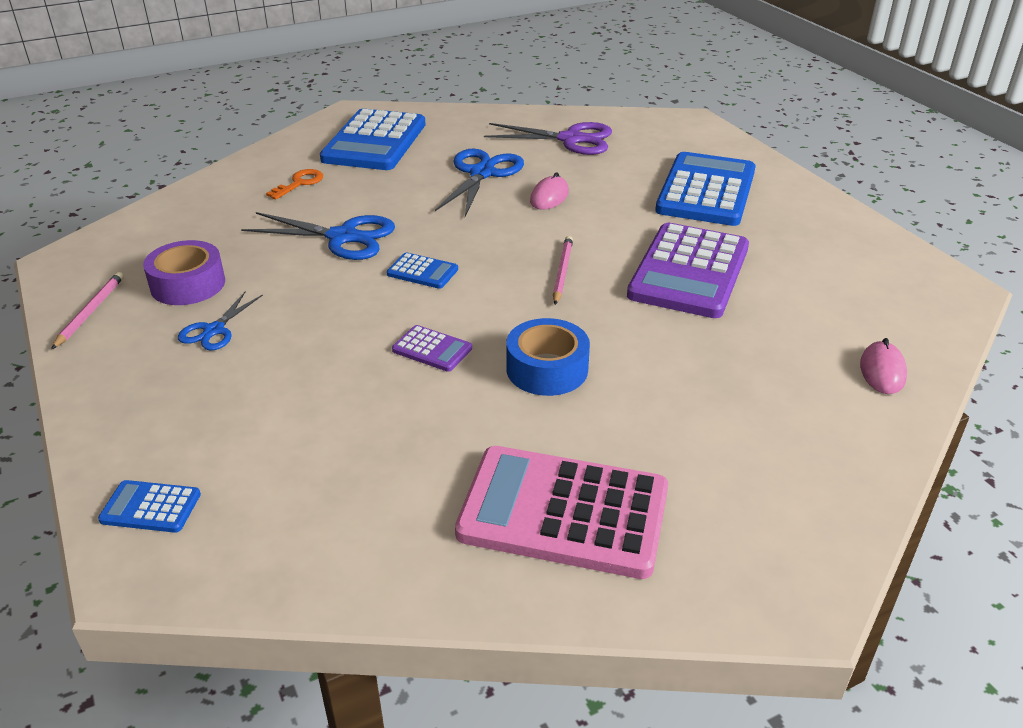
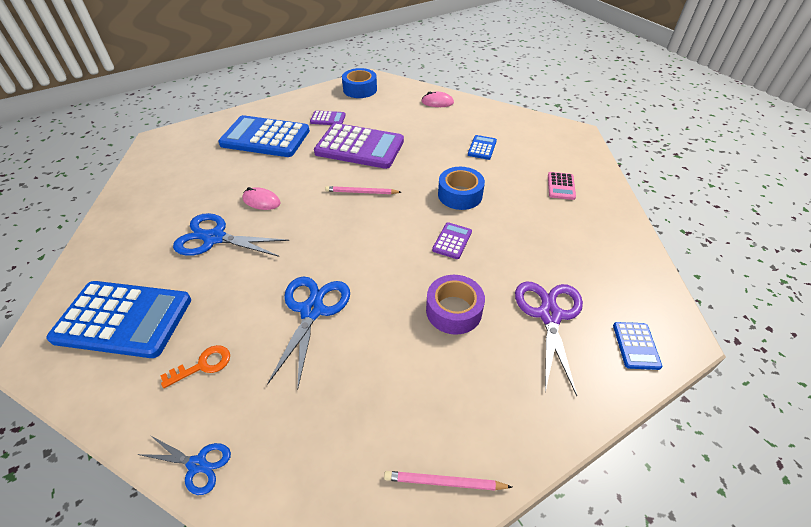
camera: 95 degrees left, 10 degrees up
purple tape [143,240,225,305] -> purple tape moved to [426,275,485,335]
blue scissors [178,292,263,350] -> blue scissors moved to [137,435,231,495]
orange key [266,169,323,200] -> orange key turned 120 degrees clockwise [161,345,230,388]
blue calculator [387,252,458,289] -> blue calculator moved to [468,135,497,160]
pink calculator [455,446,668,579] -> pink calculator [548,172,576,200], size x0.44
purple scissors [484,122,612,155] -> purple scissors moved to [515,281,583,396]
none -> purple calculator [310,110,346,125]
none -> blue tape [342,68,377,98]

